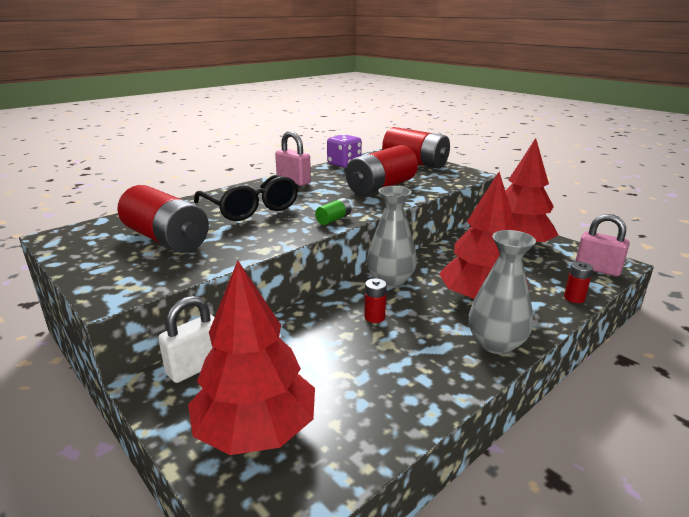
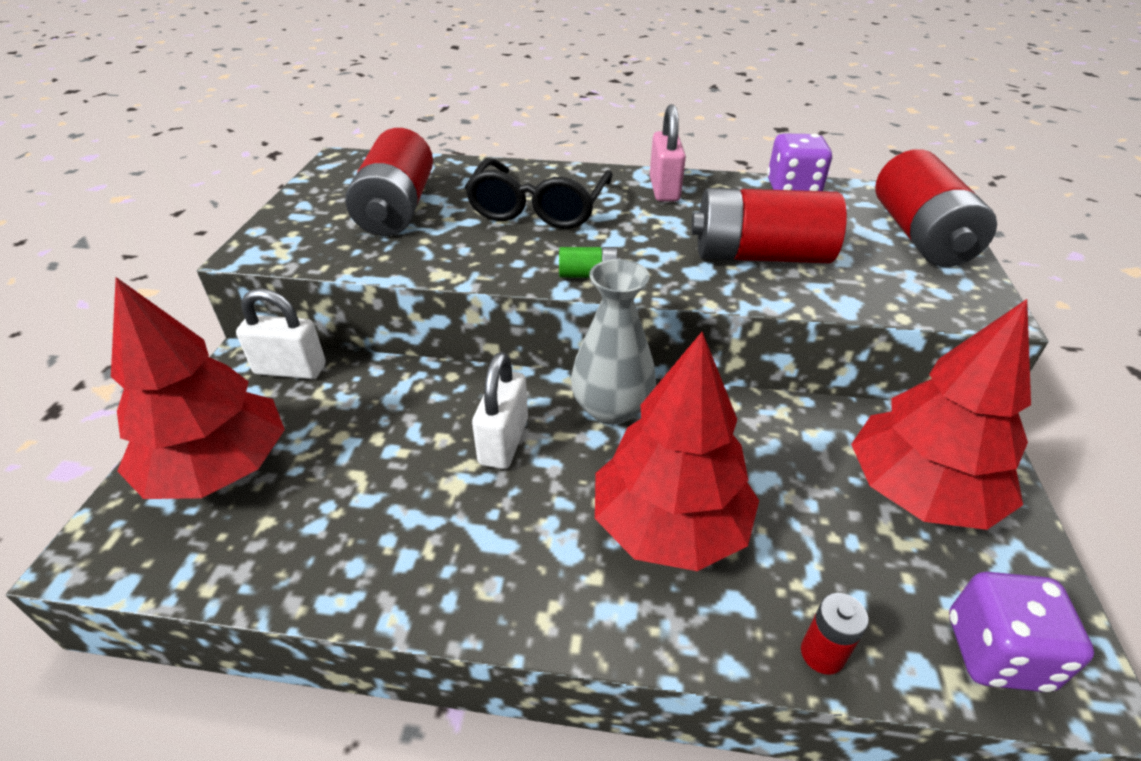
camera: 50 degrees right, 15 degrees up
red battery [364,278,387,323] -> white padlock [472,352,528,469]
grey vase [469,230,536,354] -> none
pink padlock [575,214,630,276] -> purple dice [949,572,1094,692]

